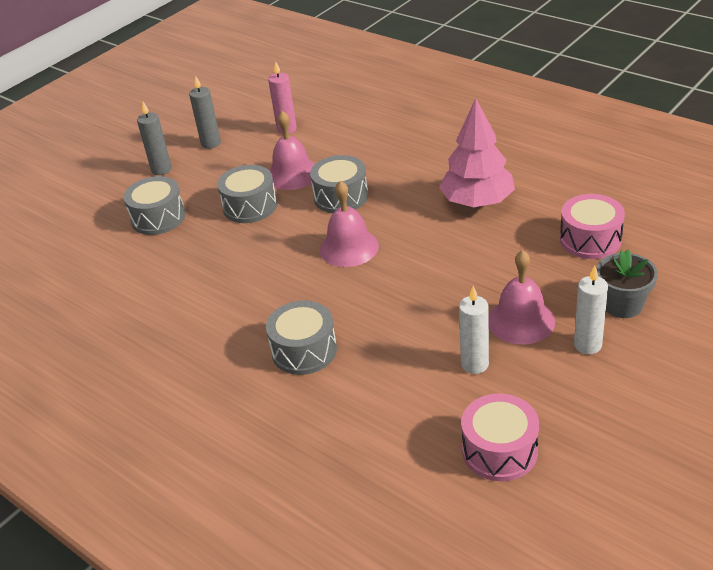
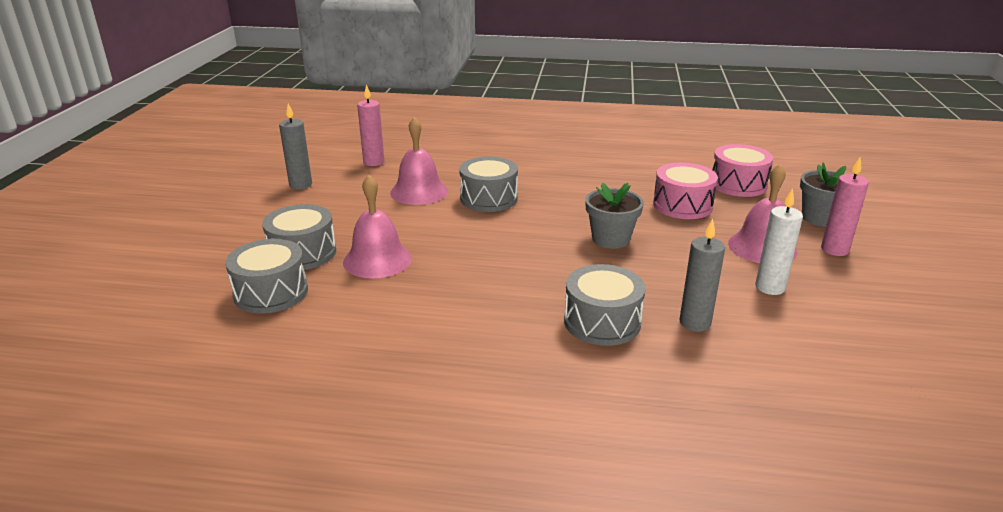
camera: 35 degrees left, 10 degrees down
grey candle [137,102,172,175] -> grey candle moved to [679,219,725,332]
grey drum [217,165,277,223] -> grey drum moved to [225,239,308,314]
pink bell [320,181,379,267] -> pink bell moved to [343,175,412,279]
pink tree [439,98,515,207] -> none
pink drum [461,393,539,481] -> pink drum moved to [653,163,718,219]
white candle [574,266,608,354] -> pink candle [821,157,869,256]
none -> grey flower pot [585,183,644,249]

